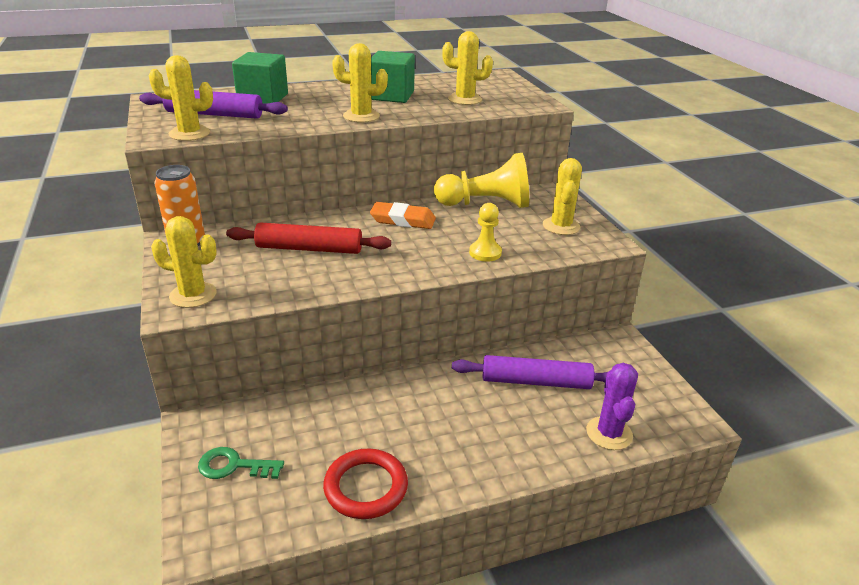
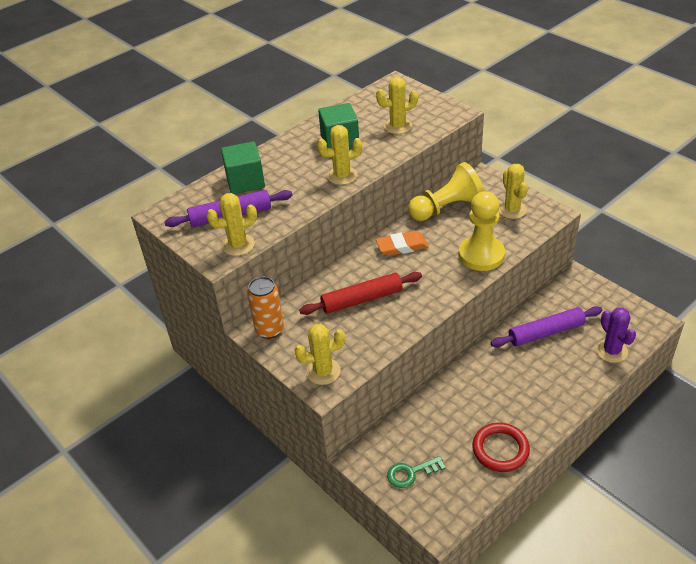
camera: 20 degrees left, 10 degrees up
yellow pawn [469,203,502,262] -> yellow pawn [459,191,505,271], size x1.86

